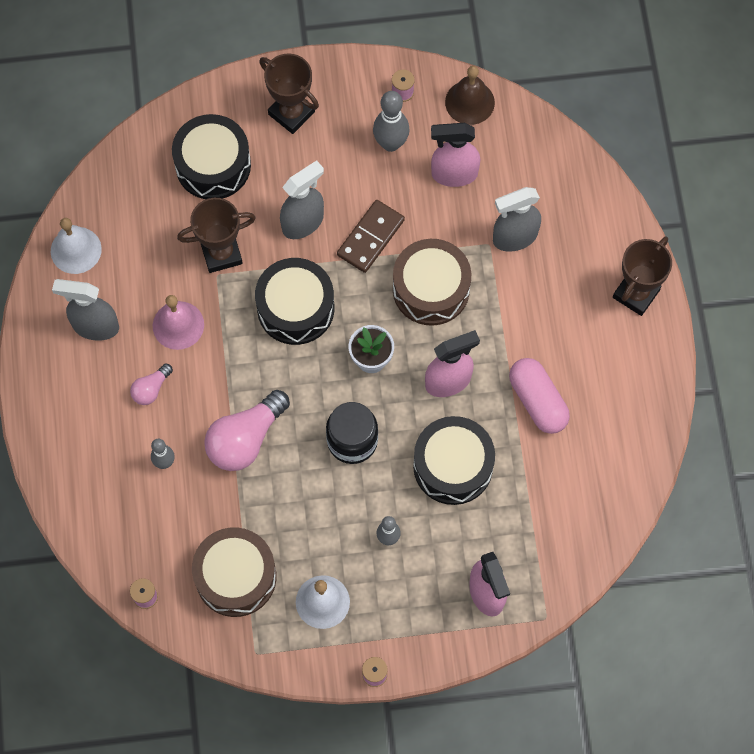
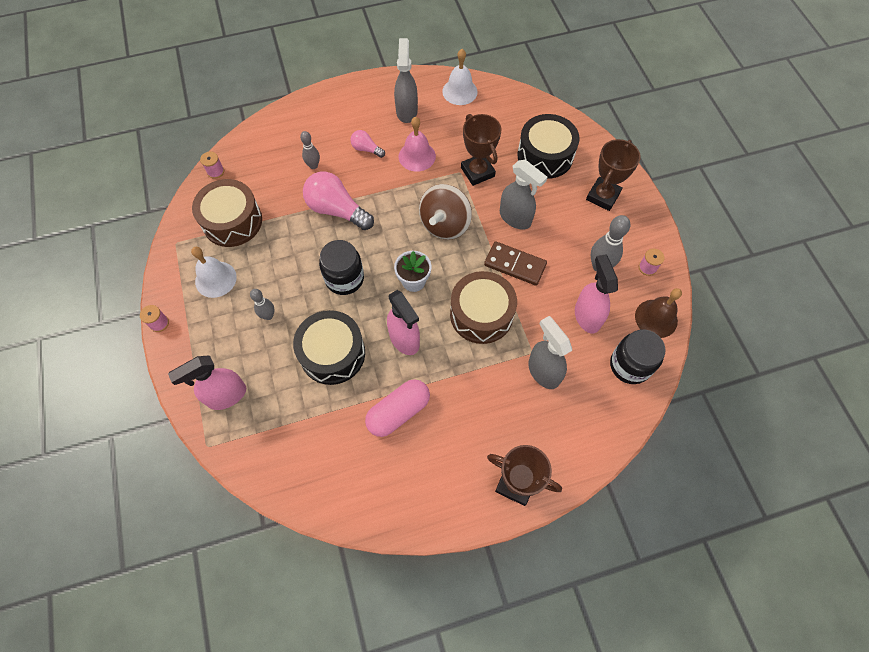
camera: 80 degrees right, 5 degrees down
black drum [255,258,334,345] -> brown spinning top [419,184,472,240]
none -> black jar [610,330,666,384]

